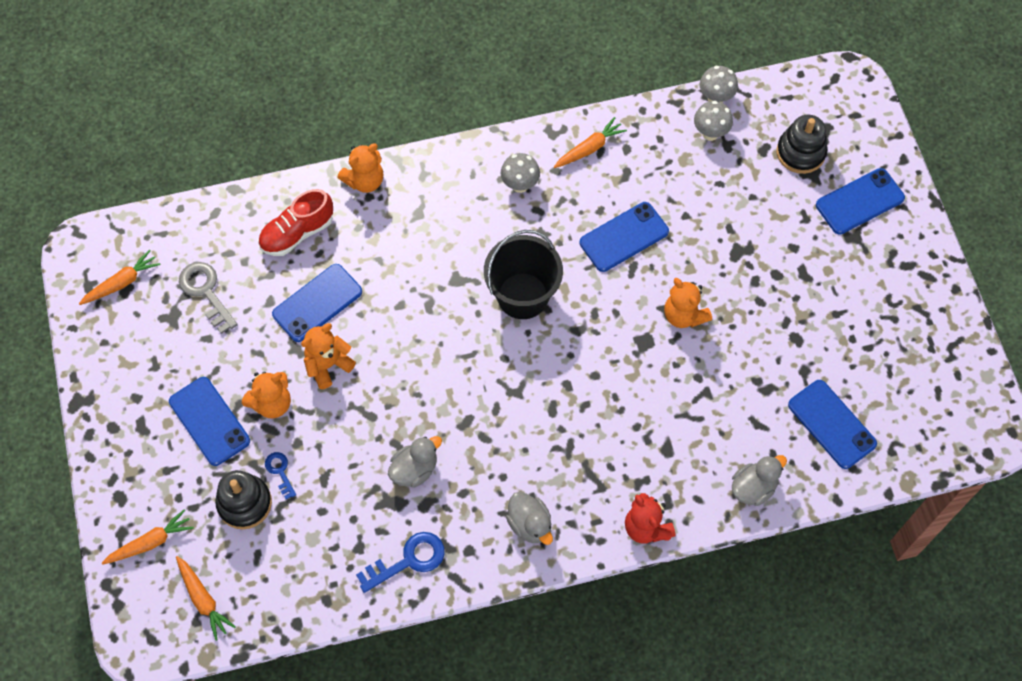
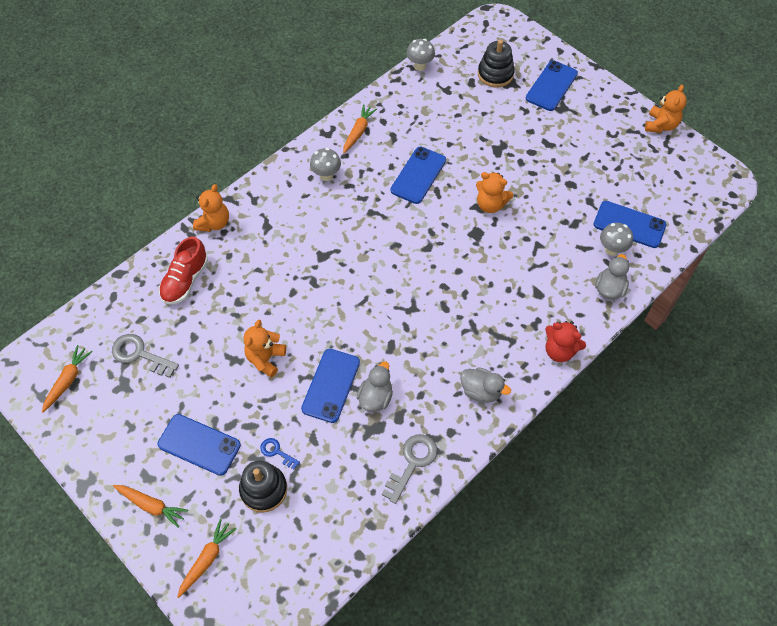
camera: 30 degrees left, 5 degrees down
orange carrot [176,556,236,641] -> orange carrot moved to [113,485,188,528]
orange teddy bear [242,371,291,418] -> orange teddy bear moved to [645,85,687,133]
blue phone [272,264,362,342] -> blue phone moved to [301,349,360,423]
blue key [356,532,445,593] -> grey key [382,434,437,504]
black bucket [484,230,563,319] -> none
grey mushroom [694,101,733,141] -> grey mushroom moved to [600,223,633,256]

